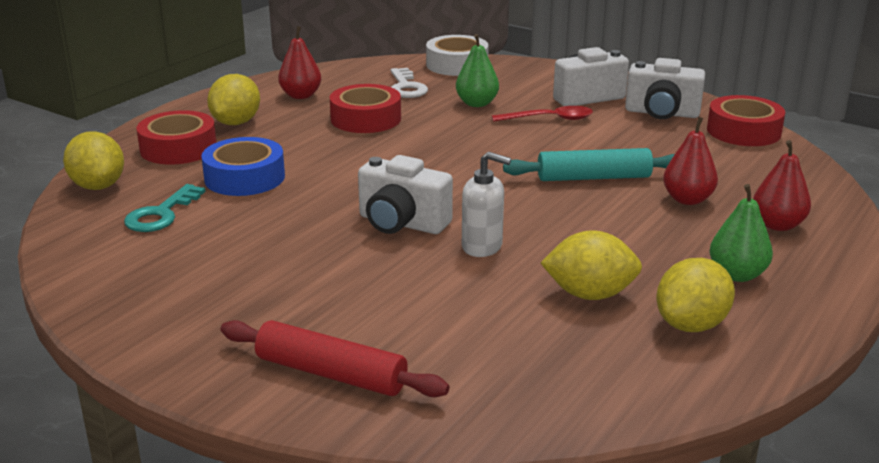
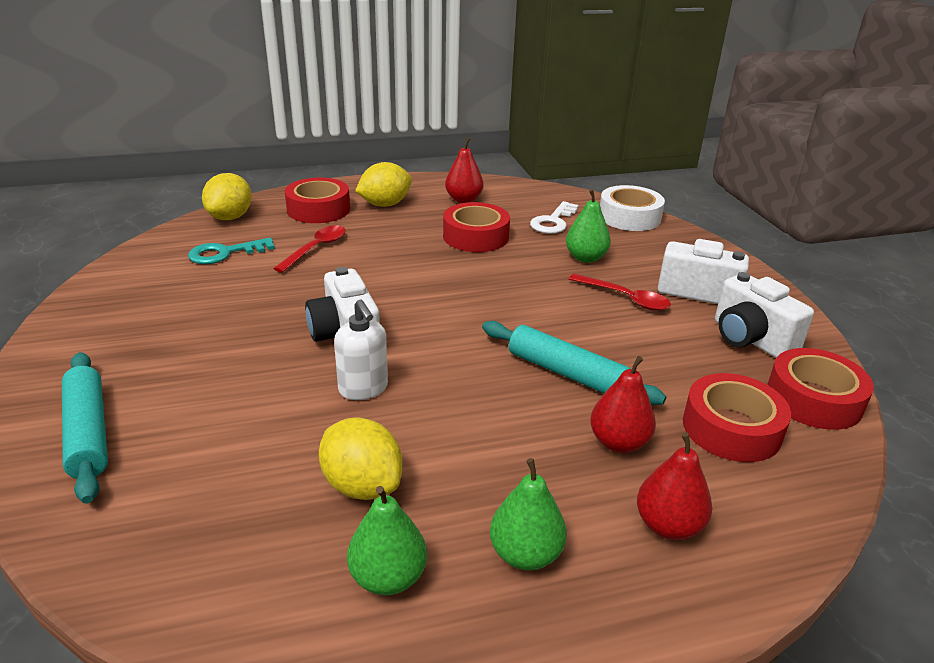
camera: 40 degrees right, 5 degrees up
blue tape [201,137,285,196] -> red spoon [273,225,346,273]
red rolling pin [221,320,449,397] -> turquoise rolling pin [62,352,108,504]
yellow lemon [656,258,735,332] -> green pear [347,486,427,595]
none -> red tape [683,373,791,462]

